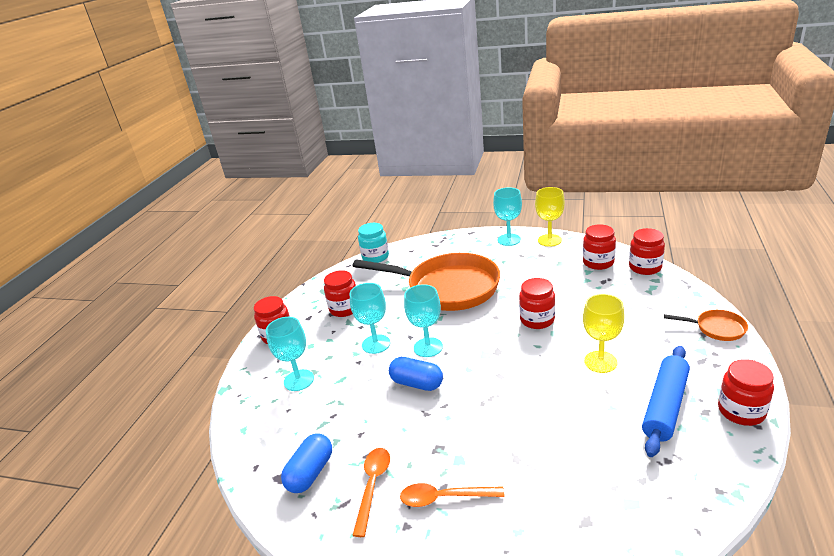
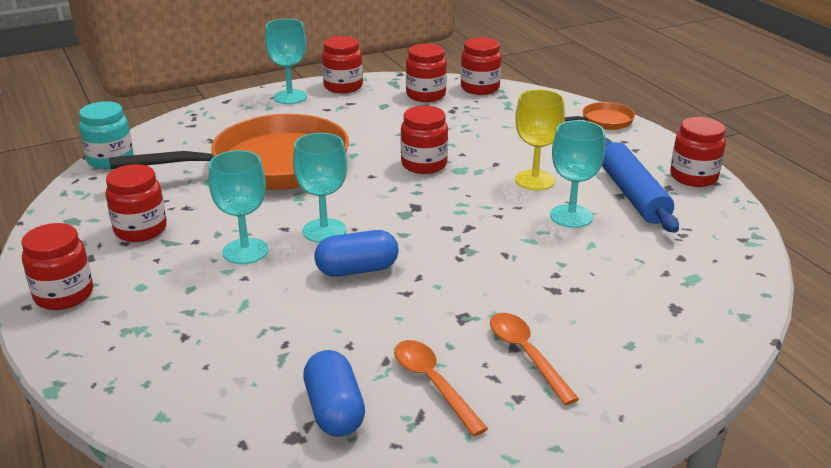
camera: 45 degrees left, 0 degrees up
turquoise goblet [266,317,314,391] -> turquoise goblet moved to [550,120,606,228]
orange spoon [400,483,505,507] -> orange spoon turned 105 degrees clockwise [490,313,579,405]
yellow goblet [535,187,565,246] -> red jar [322,36,363,93]

